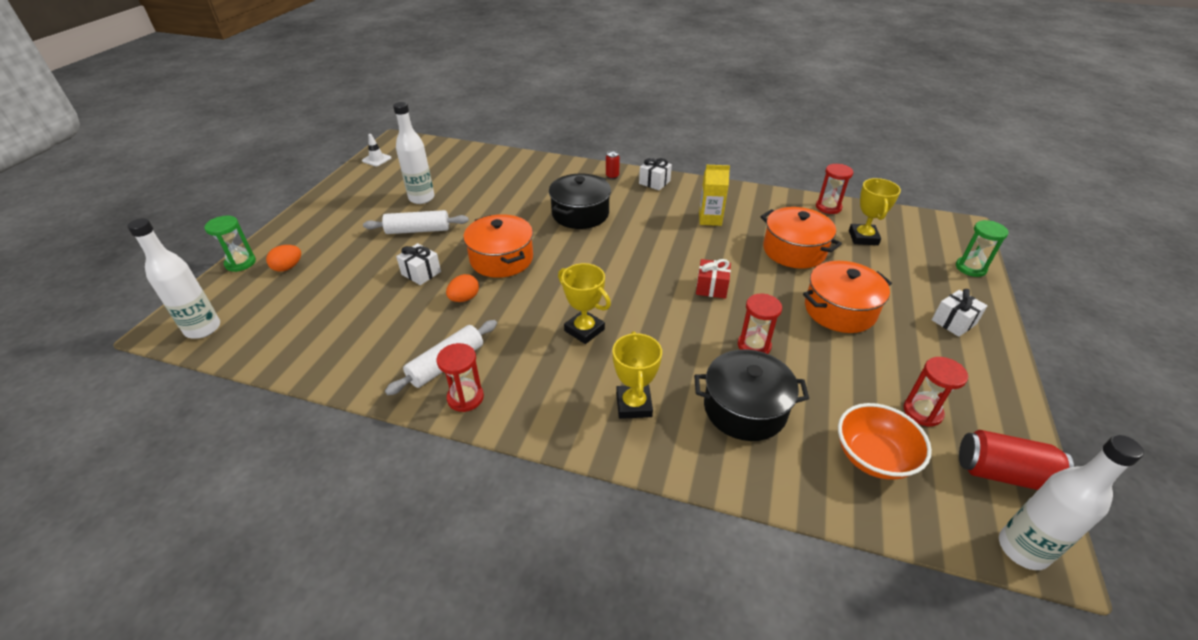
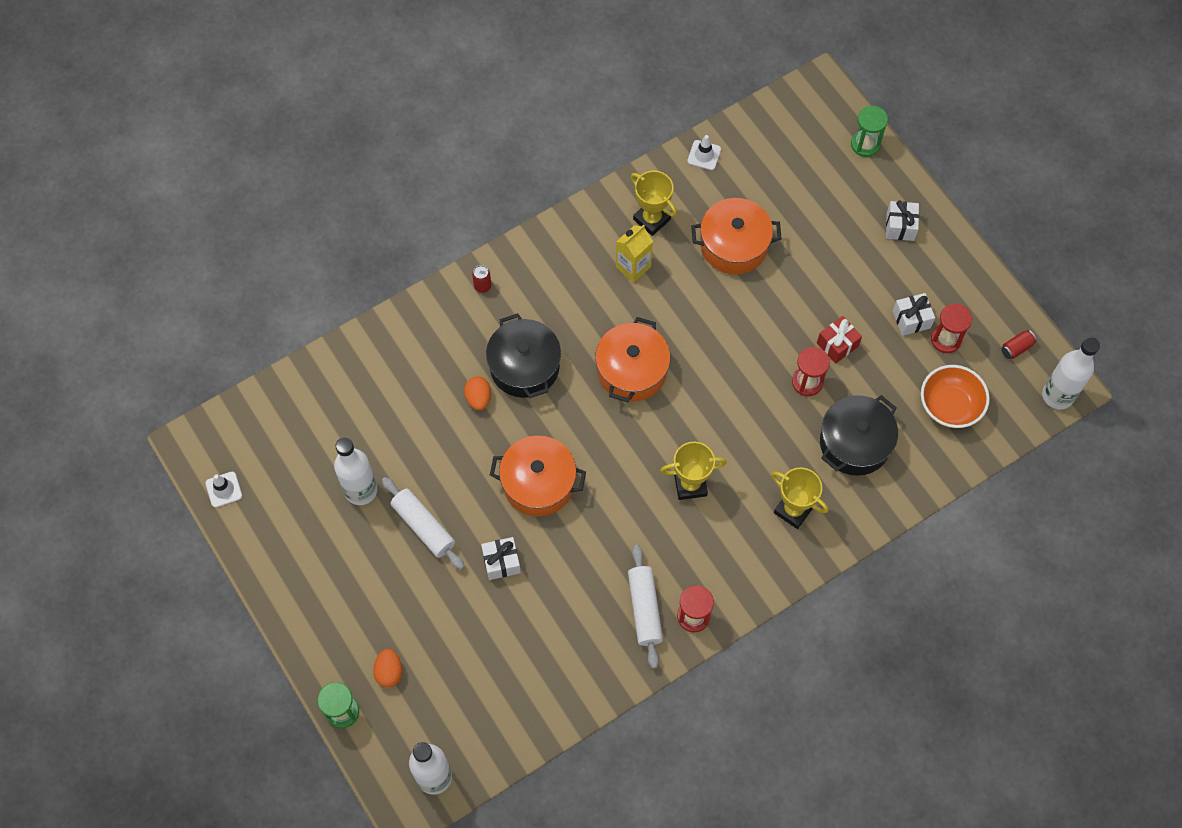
camera: 50 degrees left, 25 degrees up
white rolling pin [363,210,469,234] -> white rolling pin turned 75 degrees counterclockwise [382,477,465,570]
orange egg [446,274,479,302] -> orange egg moved to [464,376,491,410]
white gift [639,158,672,191] -> white gift moved to [893,293,935,336]
red gift [696,259,731,299] -> red gift moved to [817,316,862,364]
orange pot [803,261,892,333] -> orange pot moved to [595,317,670,402]
red hourglass [816,164,853,214] -> white traffic cone [687,135,721,170]
yellow trophy [849,178,901,245] -> yellow trophy moved to [631,171,677,236]
red can [959,430,1074,490] -> red can [1001,330,1037,359], size x0.51

